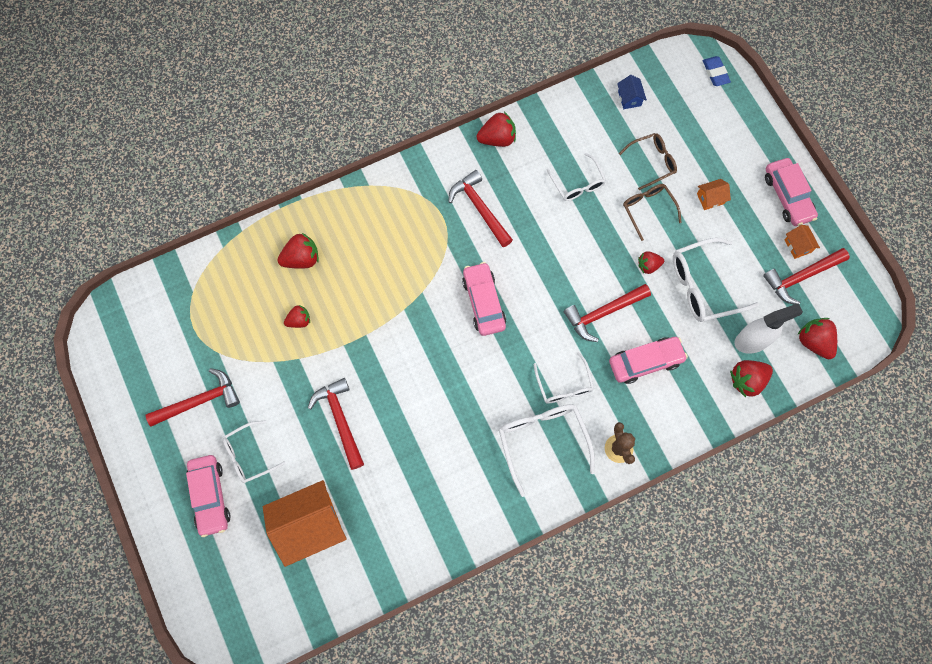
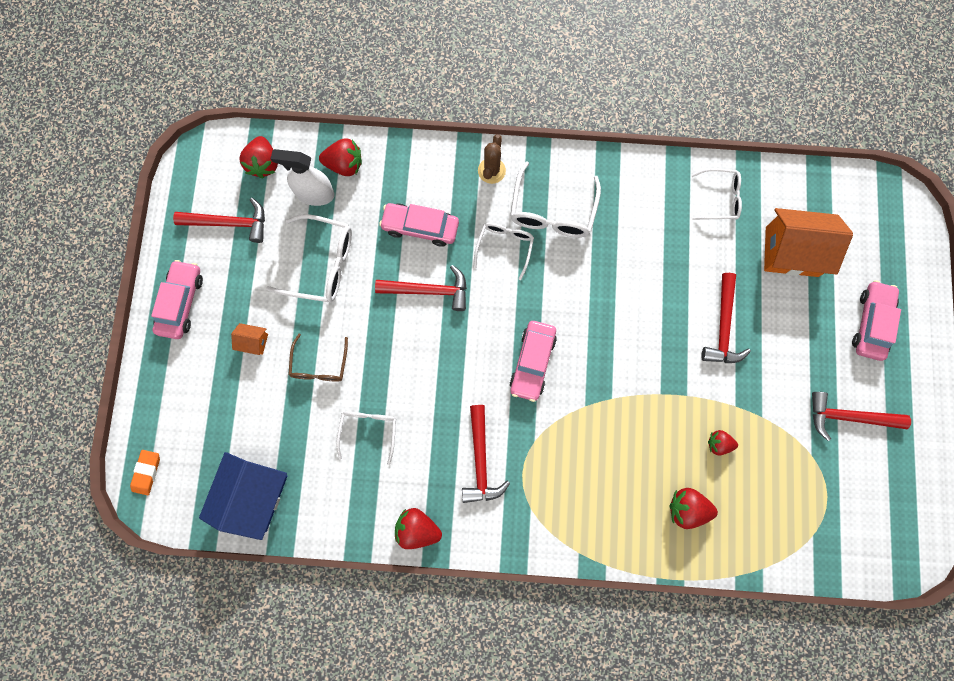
camera: 150 degrees left, 5 degrees up
white glasses [223,420,286,483] -> white glasses moved to [692,168,742,220]
blue house [617,75,647,109] -> blue house [199,452,287,540], size x2.28
brown glasses [619,133,677,190] -> none
red strawberry [638,251,664,274] -> none
blue eraser [703,56,731,86] -> orange eraser [130,450,160,495]
orange house [784,225,820,259] -> none

